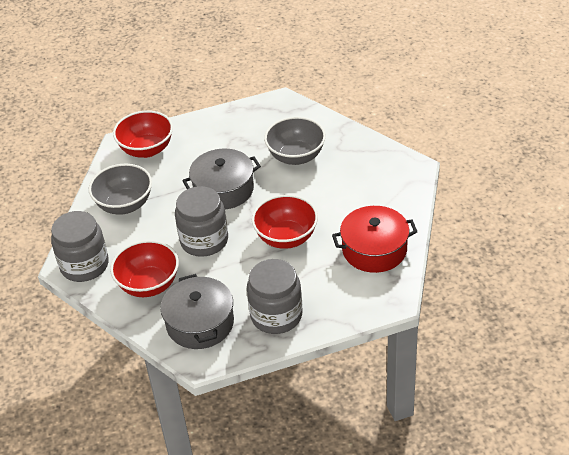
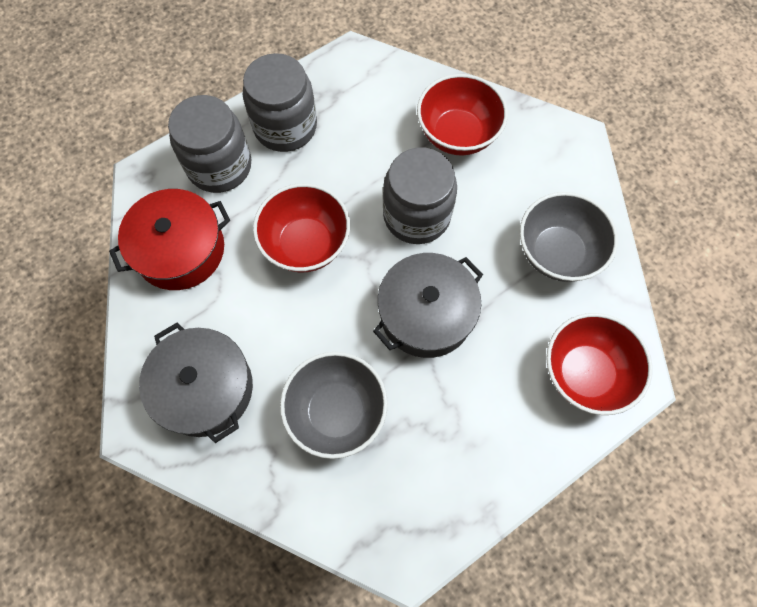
camera: 160 degrees right, 25 degrees up
grey jar [51,211,109,282] -> grey jar moved to [168,95,251,193]
grey pot [160,274,234,349] -> grey pot moved to [139,323,253,443]

